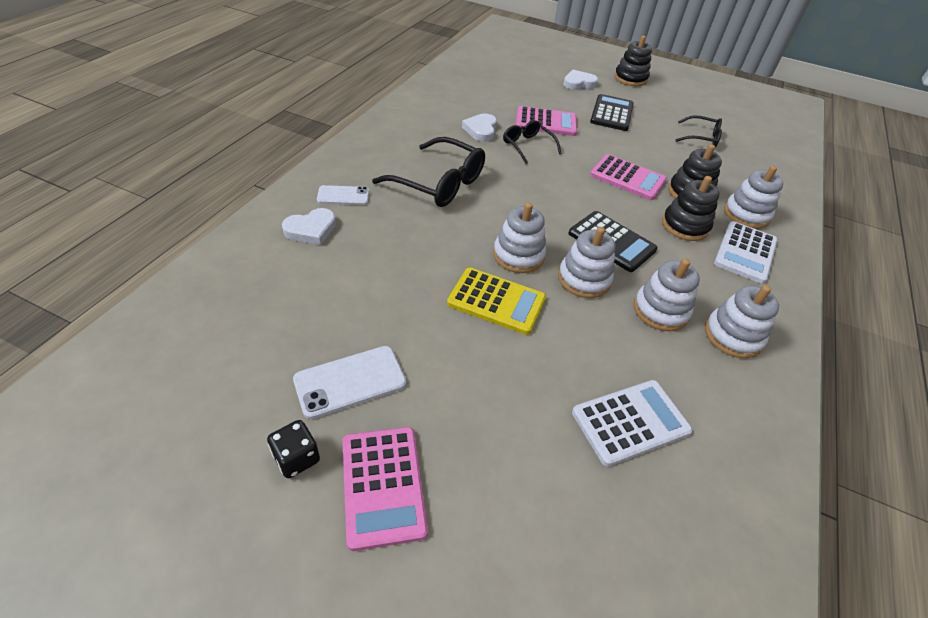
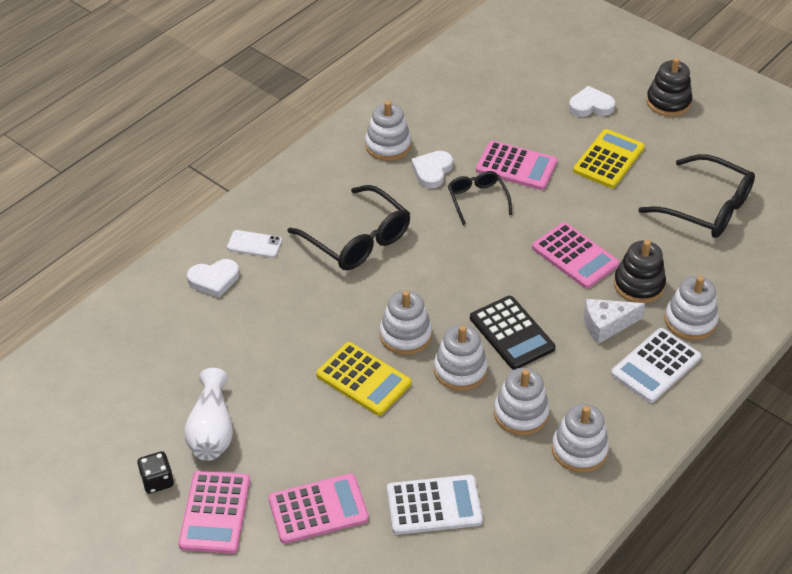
camera: 20 degrees right, 0 degrees up
white phone [293,346,406,419] -> white vase [184,368,233,461]
black calculator [590,94,634,131] -> yellow calculator [573,129,645,188]
black stacking toy [662,176,719,241] -> white cheese [584,299,645,344]
black glasses [676,115,722,147] -> black glasses [638,154,755,238], size x1.72
none -> pink calculator [269,473,369,544]
none -> white stacking toy [365,101,411,161]

